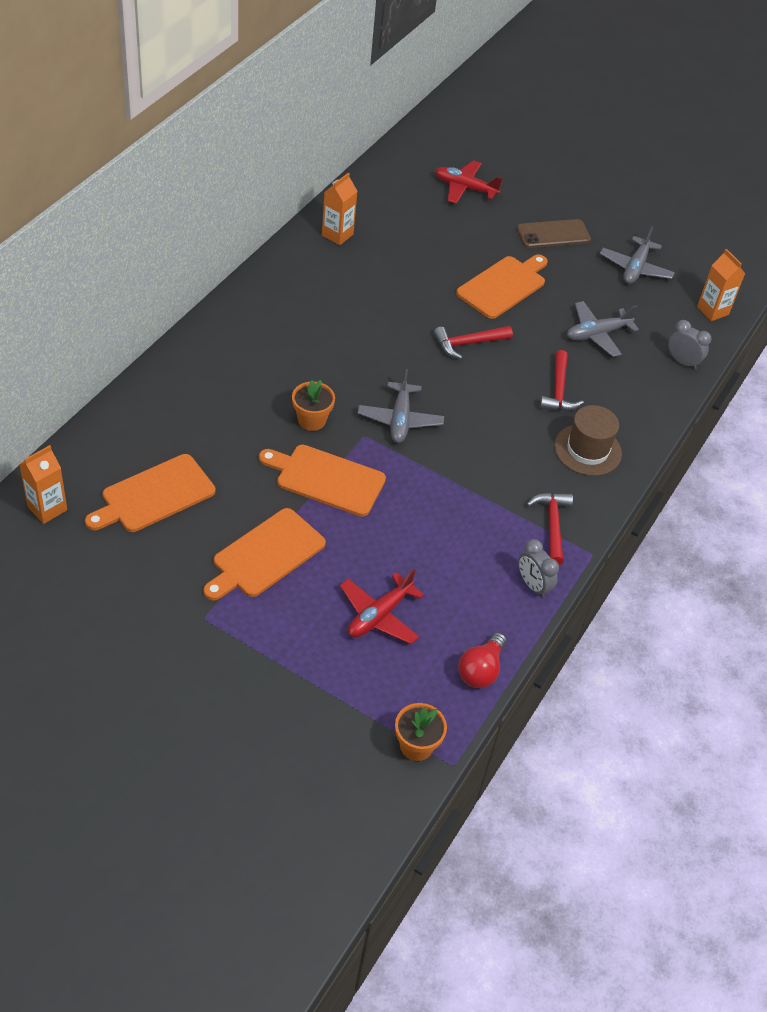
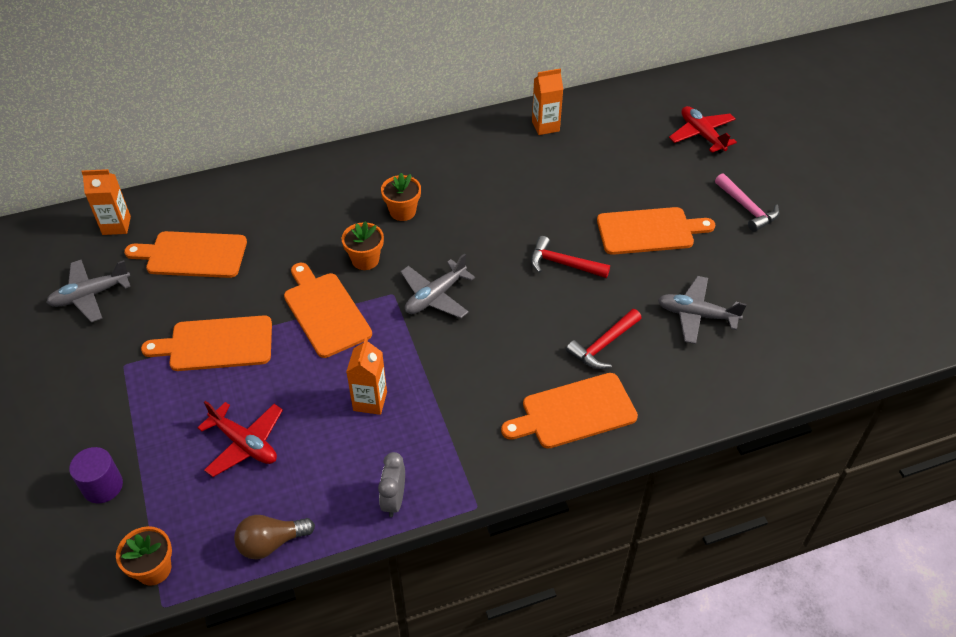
camera: 45 degrees right, 0 degrees up
red plane [340,569,424,644] -> red plane turned 135 degrees counterclockwise [197,401,283,477]
red light bulb [458,632,507,688] -> brown light bulb [234,515,315,560]
brown phone [517,219,591,248] -> pink hammer [715,173,779,232]
red hammer [527,493,573,565] -> none
brown hat [554,405,622,476] -> orange cutting board [501,373,638,449]
grey plane [600,227,675,284] -> grey plane moved to [46,260,131,322]
grey clock [668,320,712,370] -> none
orange carton [697,249,745,321] -> orange carton moved to [346,337,387,415]
none -> purple cylinder [69,447,123,503]
none -> orange flower pot [381,173,421,221]

